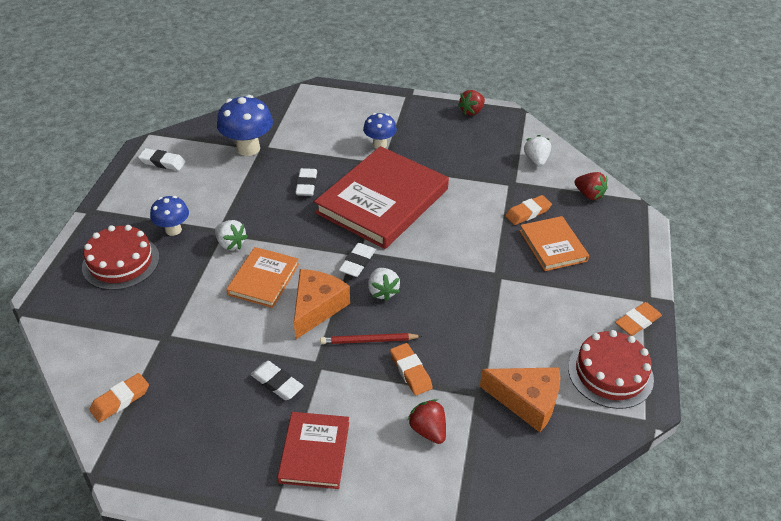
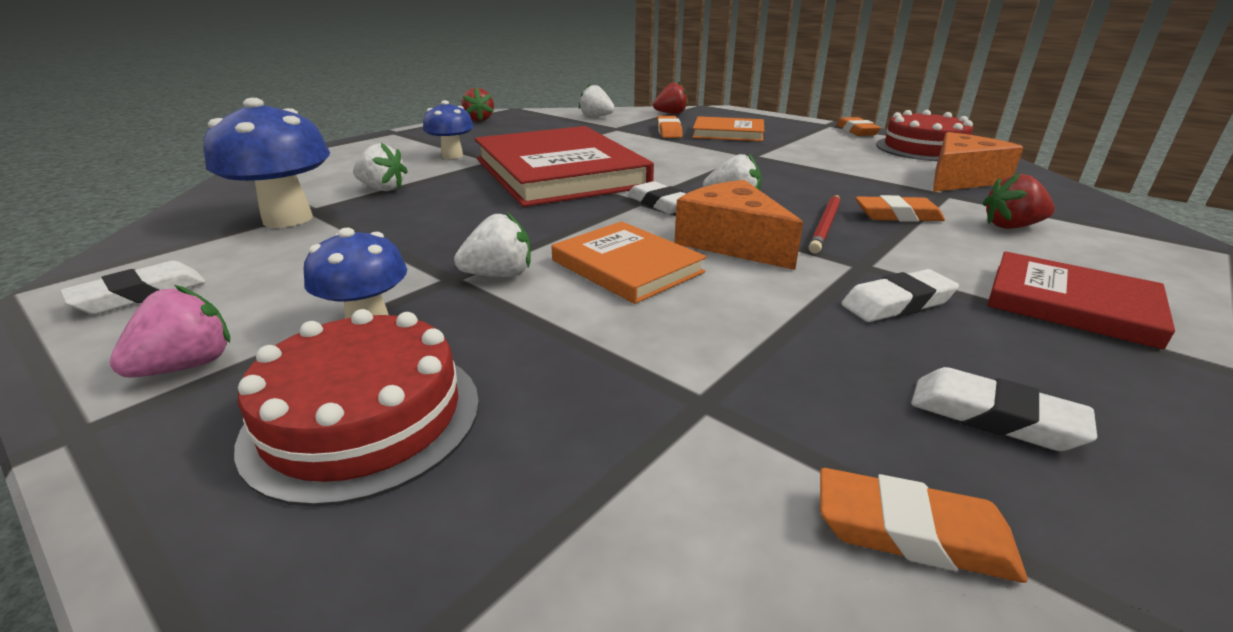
camera: 60 degrees left, 15 degrees down
orange eraser [89,373,149,423] -> orange eraser turned 60 degrees counterclockwise [820,468,1028,583]
white eraser [295,168,317,196] -> white eraser moved to [911,367,1097,451]
none -> pink strawberry [110,285,230,378]
none -> white strawberry [353,143,408,191]

